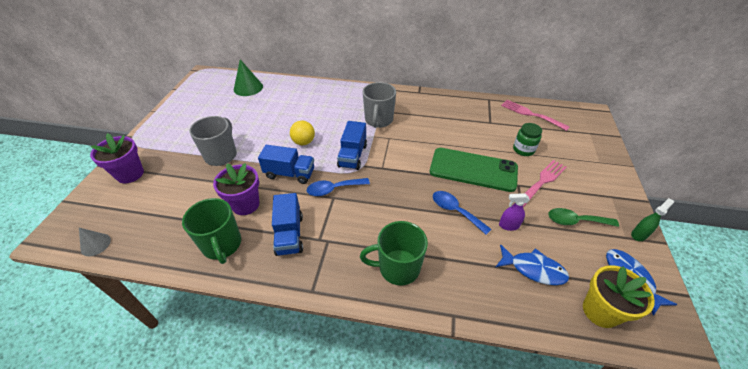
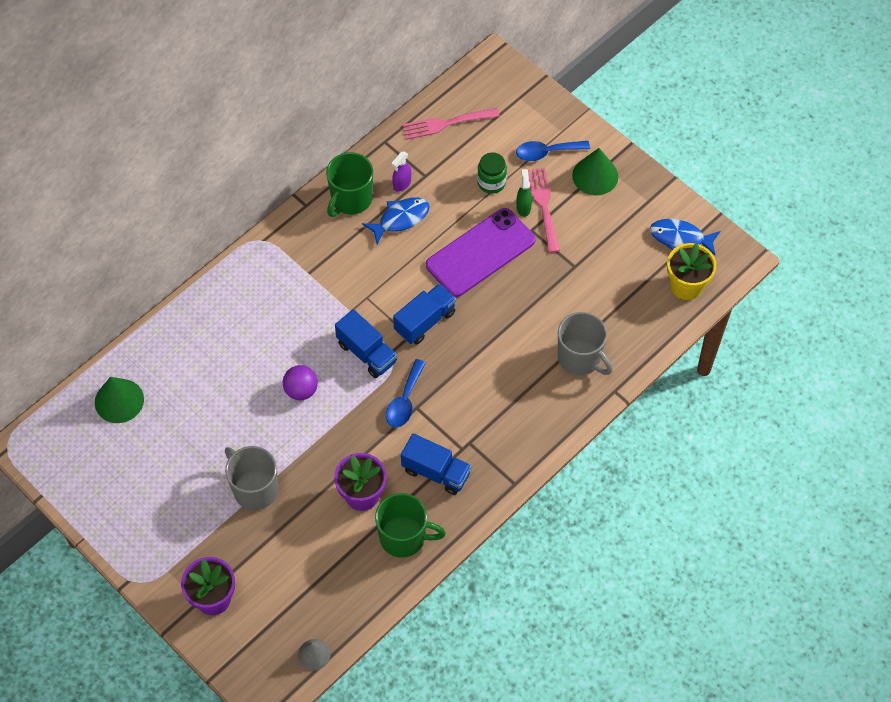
camera: 55 degrees left, 15 degrees up
blue truck [258,145,314,184] -> blue truck moved to [393,284,456,344]
yellow ball [290,121,315,145] -> purple ball [283,365,318,400]
green mug [360,221,428,285] -> green mug moved to [326,152,373,217]
grey mug [363,82,396,128] -> grey mug moved to [558,312,613,375]
green phone [430,148,518,192] -> purple phone [426,208,536,297]
blue spoon [433,191,491,235] -> blue spoon moved to [516,141,590,161]
blue fish [496,244,569,285] -> blue fish moved to [362,197,430,244]
purple spray bottle [499,193,530,231] -> purple spray bottle moved to [391,151,411,192]
green spoon [548,208,619,227] -> none
green spray bottle [631,198,674,241] -> green spray bottle moved to [516,169,532,217]
none -> green cone [572,148,618,195]

